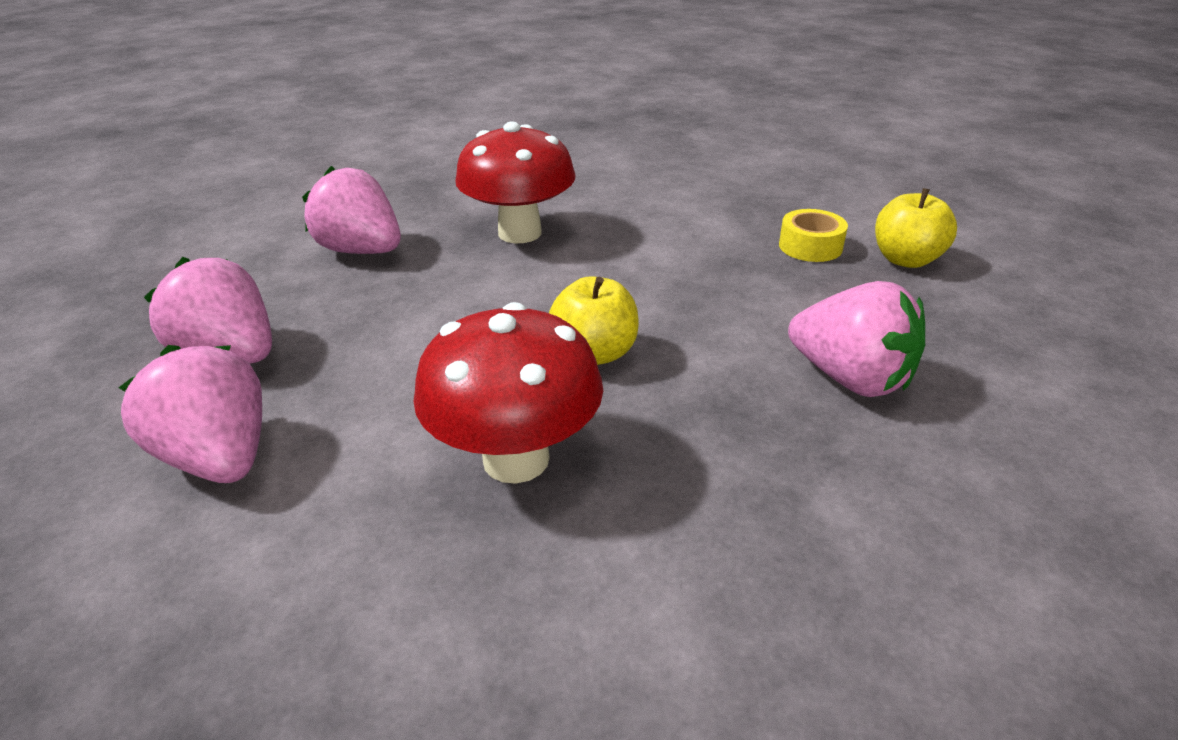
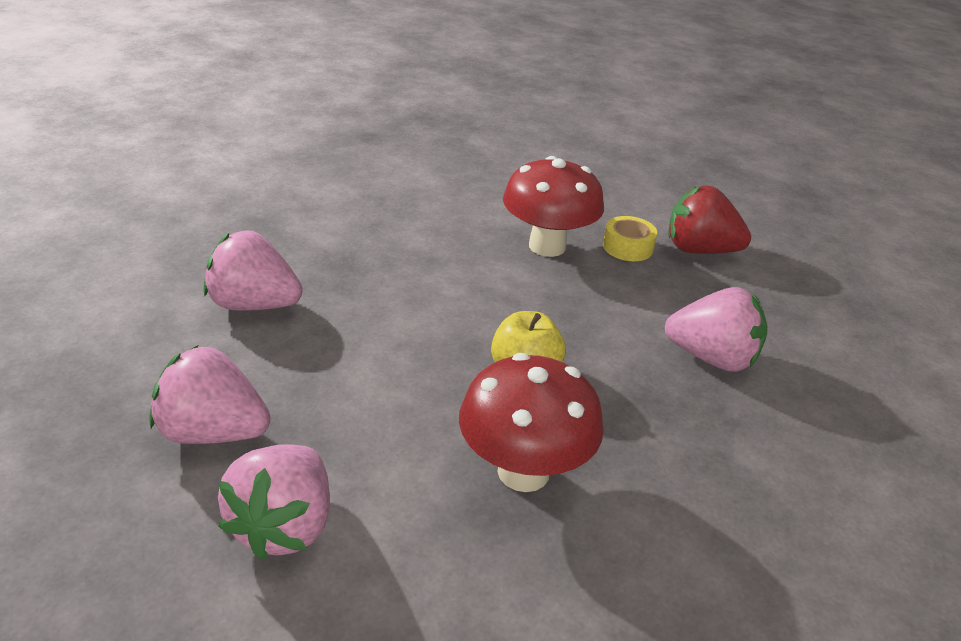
camera: 25 degrees left, 0 degrees up
pink strawberry [118,345,262,483] -> pink strawberry turned 105 degrees counterclockwise [218,444,330,560]
red mushroom [455,122,575,243] -> red mushroom moved to [503,156,604,257]
yellow apple [875,188,957,268] -> red strawberry [668,186,751,254]

